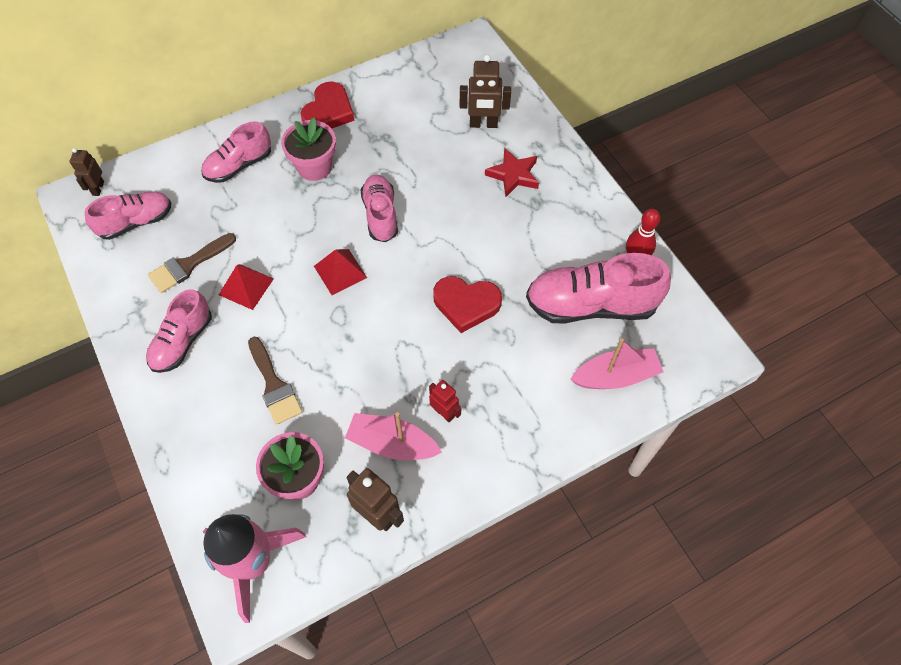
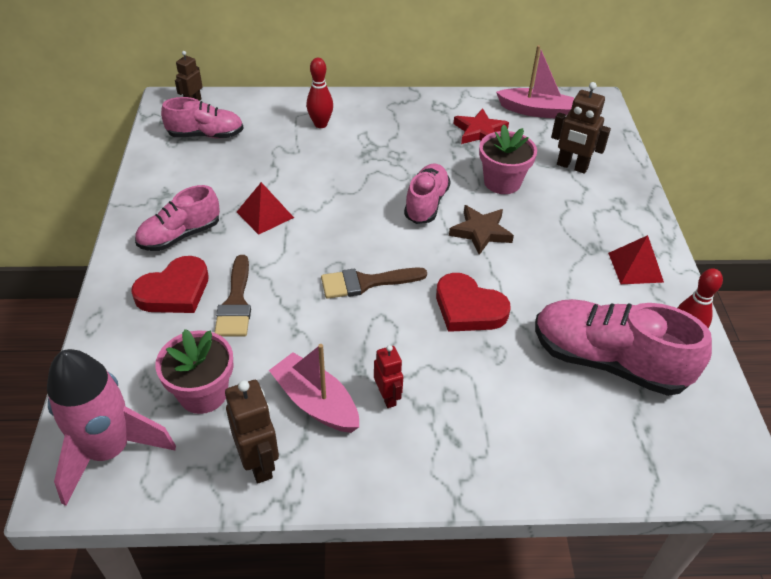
camera: 25 degrees right, 15 degrees down
brown brush [148,233,236,293] -> brown brush moved to [321,267,427,299]
pink shoe [201,121,271,183] -> red bowling pin [306,58,333,128]
pink flower pot [281,117,336,181] -> pink flower pot moved to [479,124,537,194]
red heart [301,81,354,128] -> red heart moved to [131,256,209,313]
red pyramid [314,249,367,295] -> red pyramid moved to [608,235,664,284]
red star [485,148,539,197] -> red star moved to [454,108,509,144]
pink boat [570,338,664,389] -> pink boat moved to [496,45,574,118]
none -> brown star [449,205,514,255]

